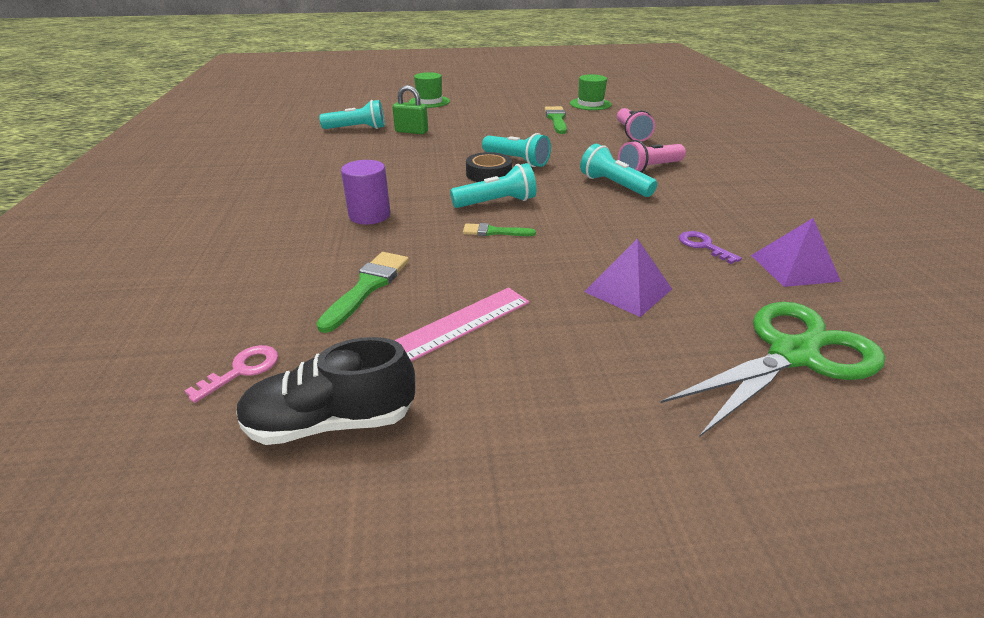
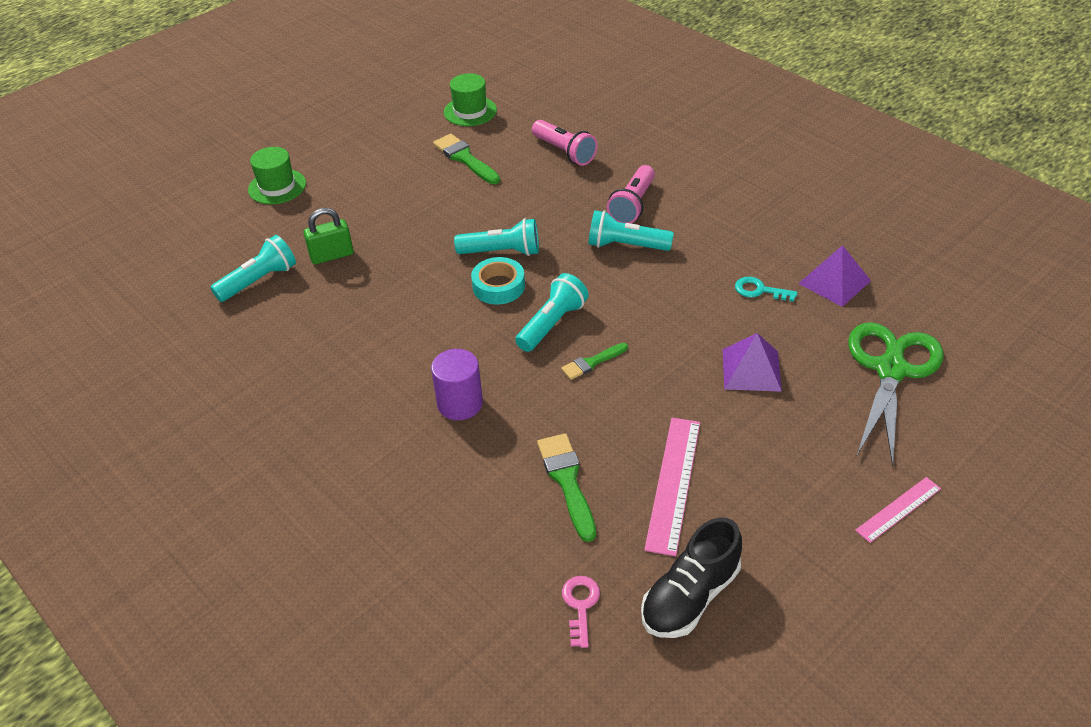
camera: 35 degrees left, 10 degrees up
black tape [466,152,512,182] -> turquoise tape [471,257,525,304]
purple key [679,231,742,264] -> turquoise key [735,277,798,302]
none -> pink ruler [855,477,941,543]

